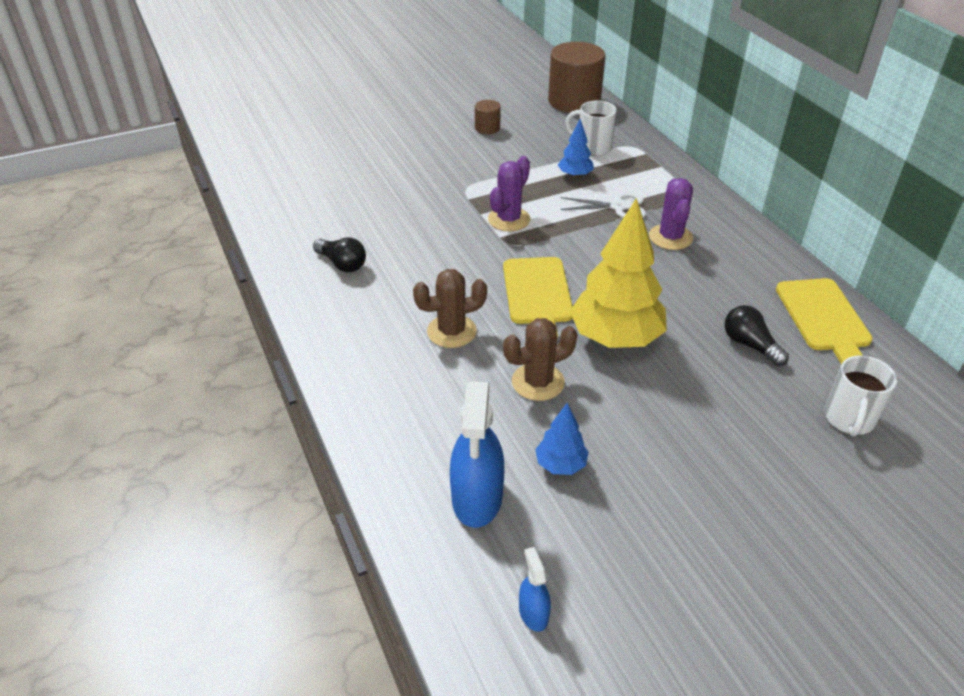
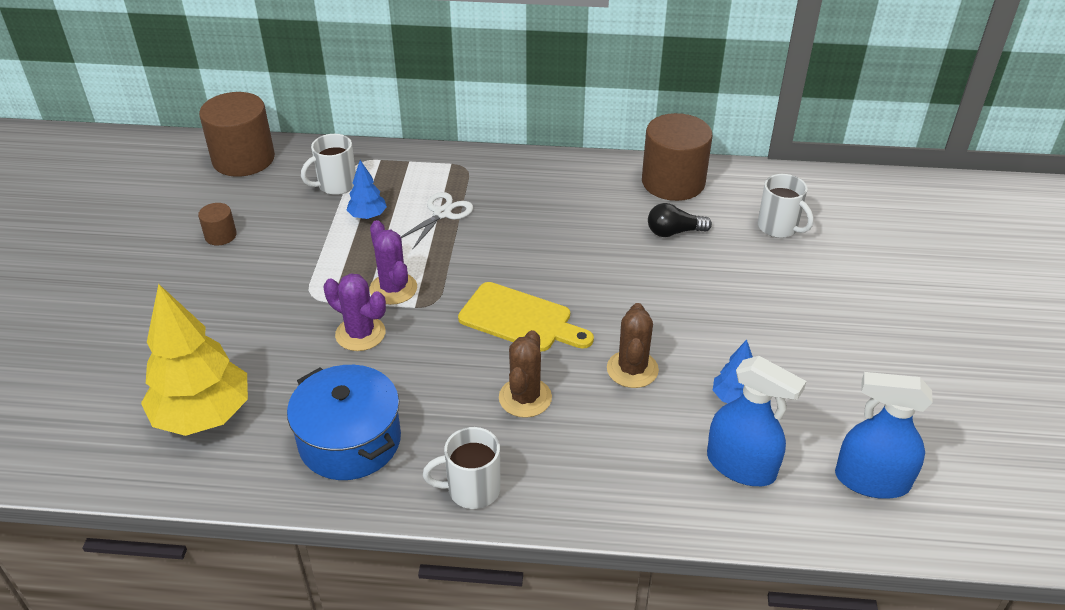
camera: 60 degrees left, 0 degrees up
black light bulb [313,237,366,272] -> blue pot [287,365,401,480]
blue spray bottle [519,547,551,632] -> blue spray bottle [835,372,933,499], size x2.03
yellow tree [570,198,667,348] -> yellow tree moved to [141,284,248,436]
purple cactus [649,178,693,250] -> purple cactus moved to [324,273,386,351]
yellow cutting board [776,278,873,364] -> brown cylinder [642,113,712,201]
none -> white mug [423,427,501,509]

